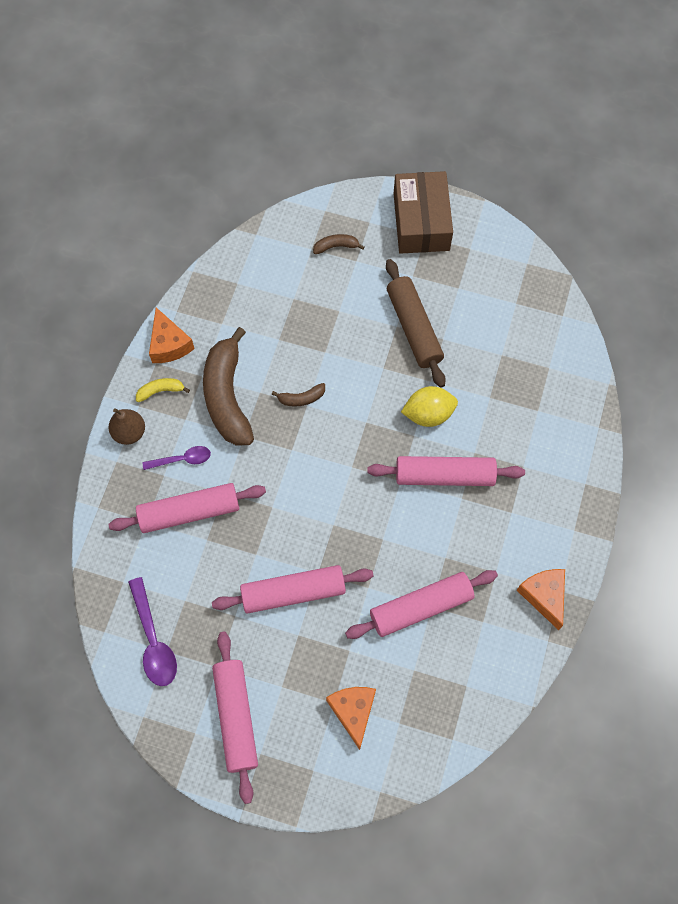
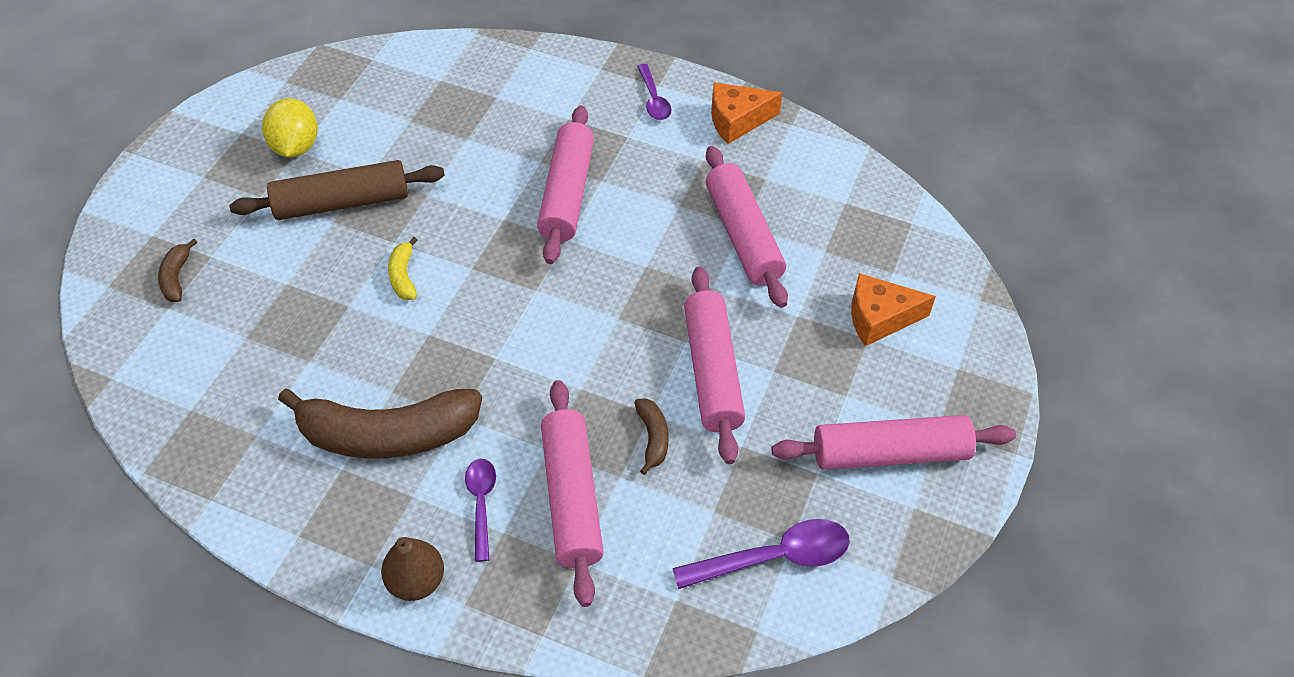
camera: 85 degrees left, 15 degrees down
yellow banana [136,378,190,402] -> yellow banana moved to [388,237,417,300]
orange cheese [149,308,195,363] -> none
brown banana [272,383,325,407] -> brown banana moved to [634,398,669,475]
brown box [394,171,453,254] -> none
yellow lemon [401,386,458,427] -> yellow lemon moved to [262,98,318,157]
none -> purple spoon [637,64,671,120]

